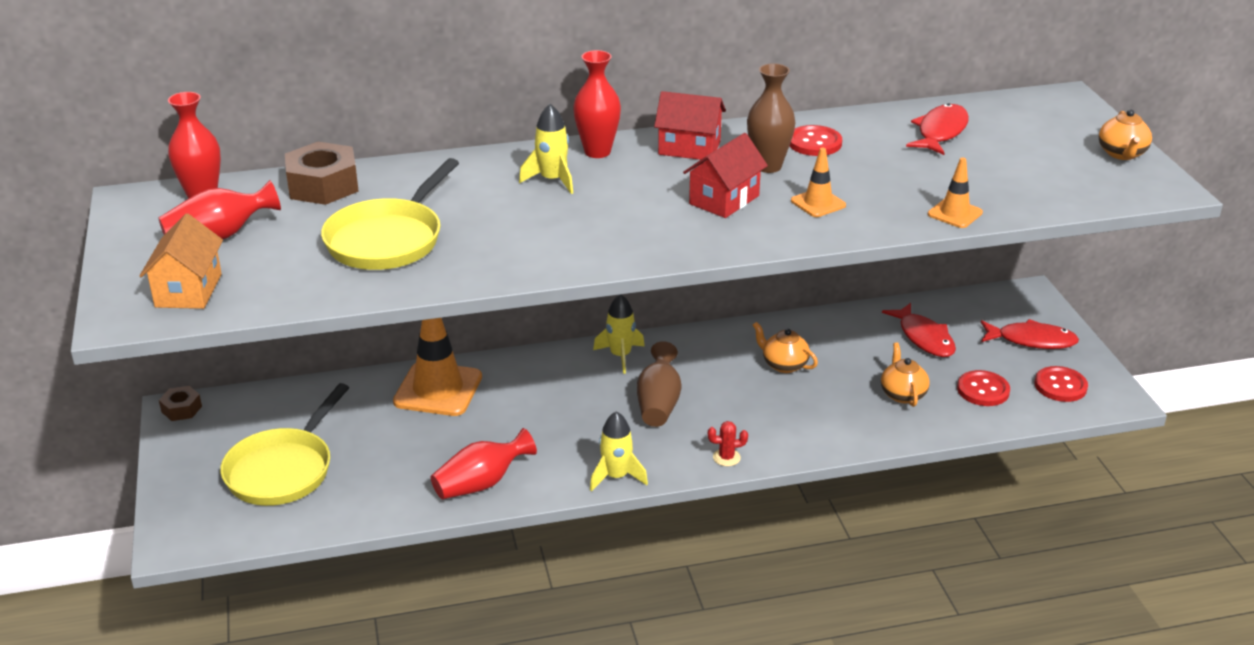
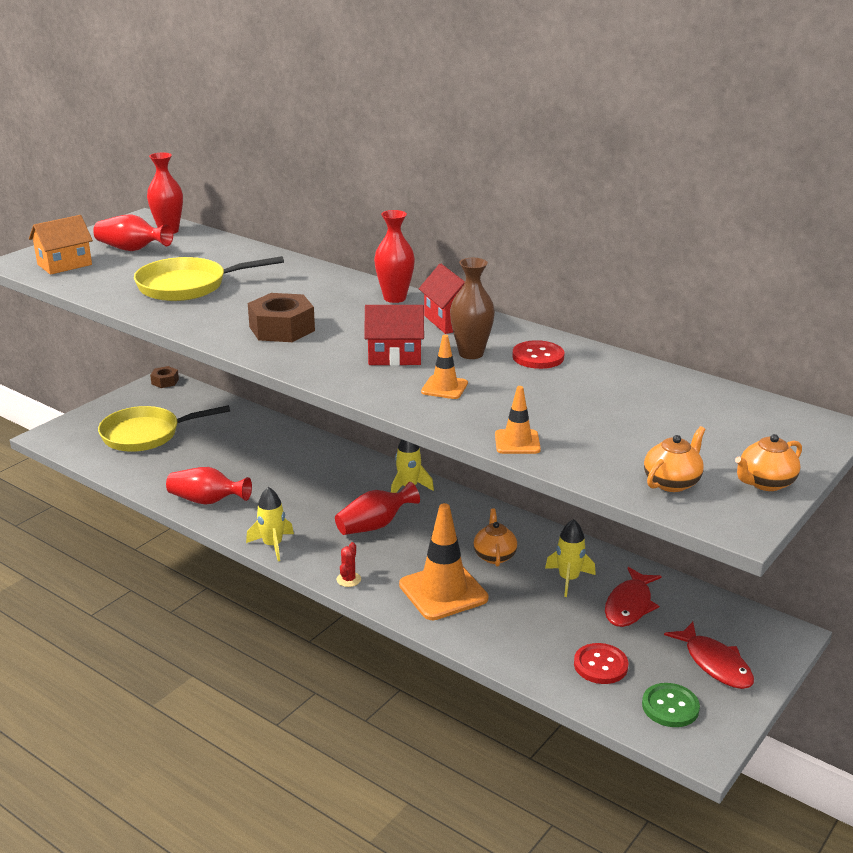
camera: 50 degrees right, 5 degrees down
brown nut [285,142,359,205] -> brown nut moved to [248,293,315,342]
orange traffic cone [393,318,482,416] -> orange traffic cone moved to [399,503,489,620]
yellow rocket [519,104,573,194] -> yellow rocket moved to [545,519,596,597]
brown vase [637,341,682,427] -> red vase [335,482,420,535]
red cactus [708,421,748,466] -> red cactus turned 60 degrees clockwise [337,542,361,587]
orange teapot [881,342,930,407] -> orange teapot moved to [644,426,706,492]
red fish [906,103,969,155] -> none
red button [1034,366,1088,402] -> green button [642,683,700,727]

